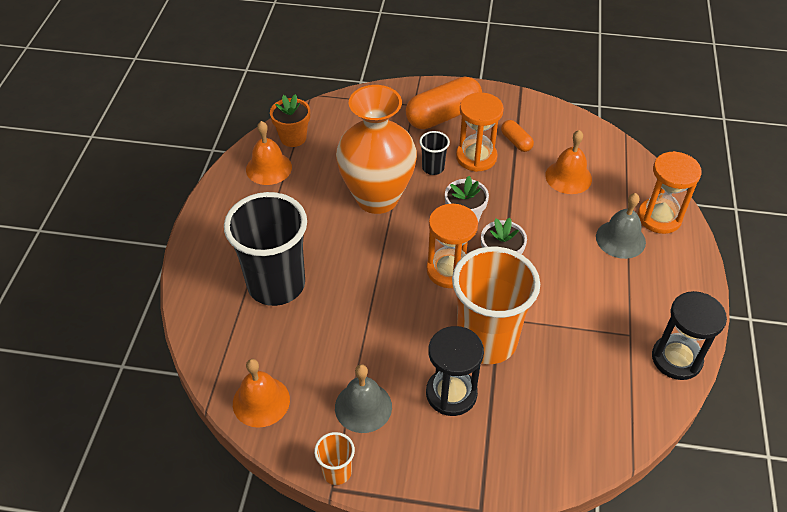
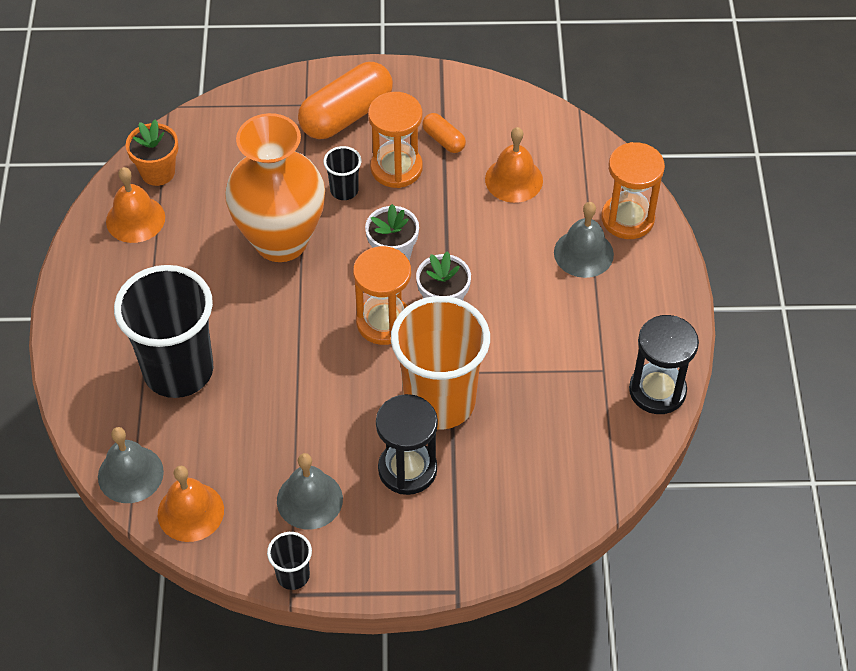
camera: 10 degrees left, 5 degrees up
orange cup [314,432,355,485] -> black cup [267,532,312,590]
none -> grey bell [98,427,164,503]

